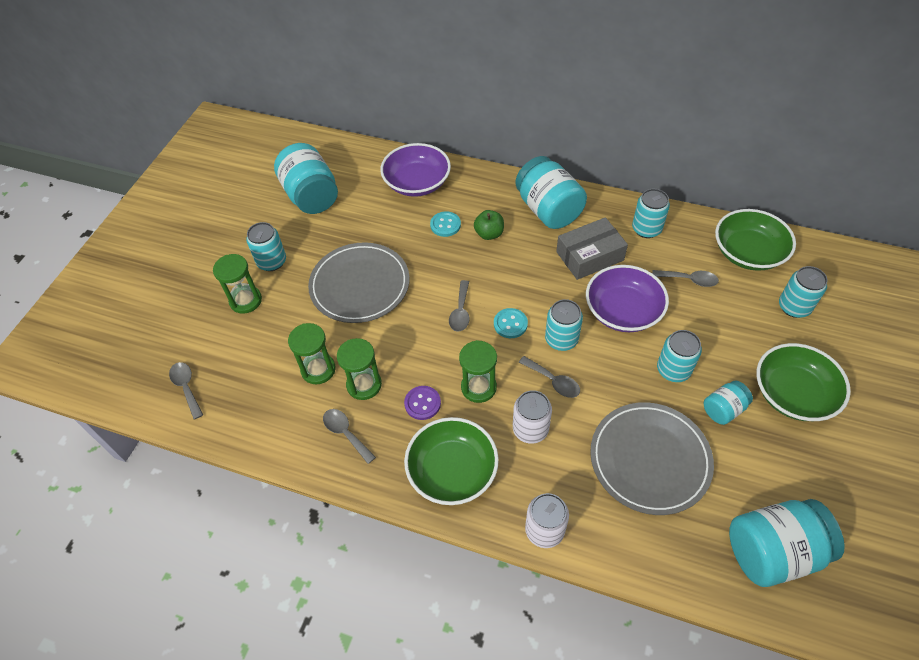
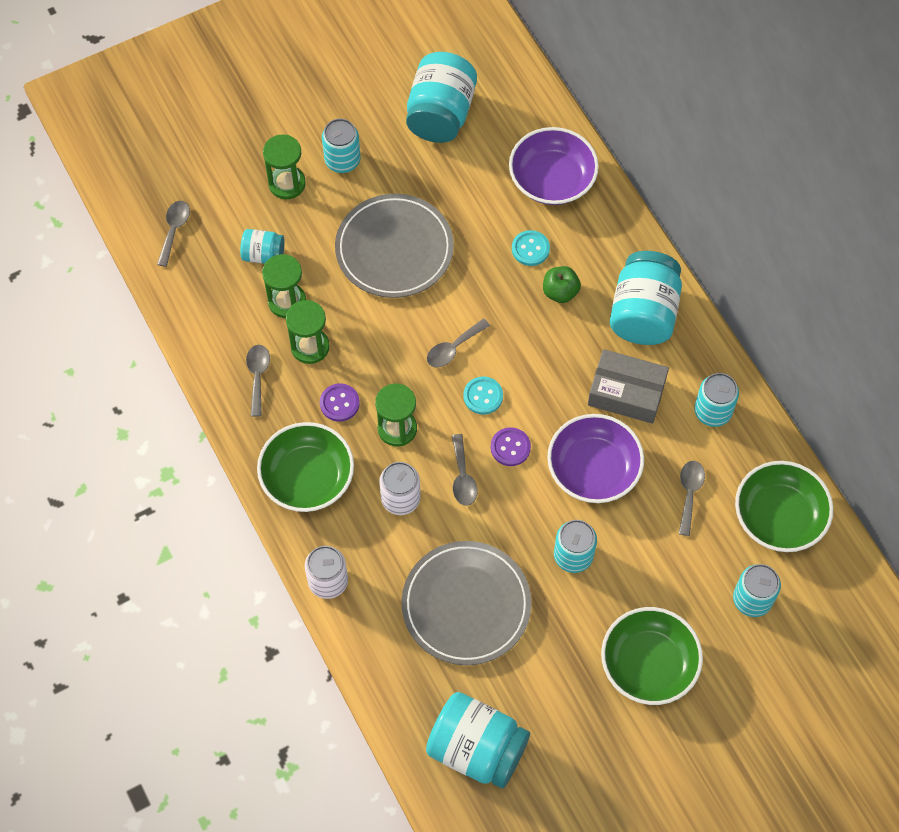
camera: 40 degrees right, 10 degrees up
turquoise can [545,299,583,351] -> purple button [491,427,531,466]
grey spoon [652,270,719,287] -> grey spoon turned 135 degrees counterclockwise [679,461,705,536]
turquoise jar [704,380,753,425] -> turquoise jar moved to [240,229,285,264]

